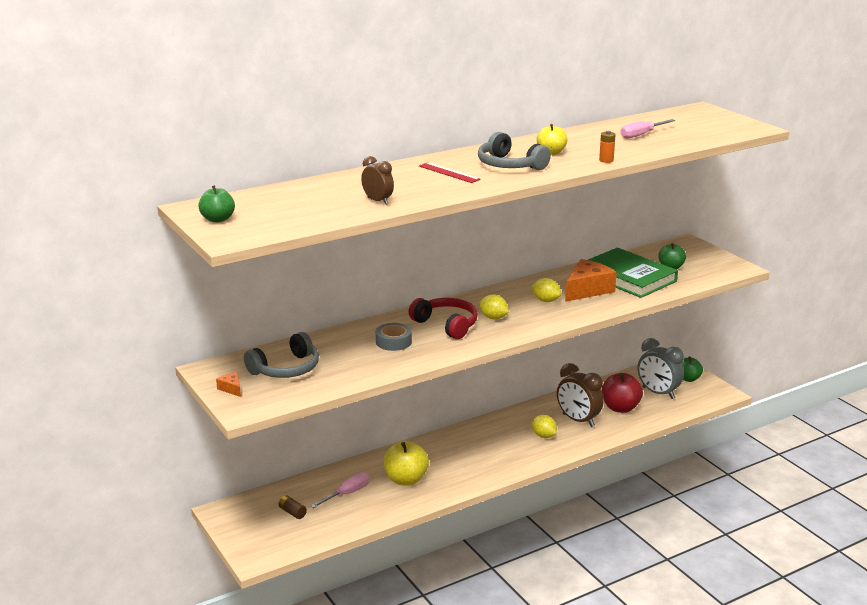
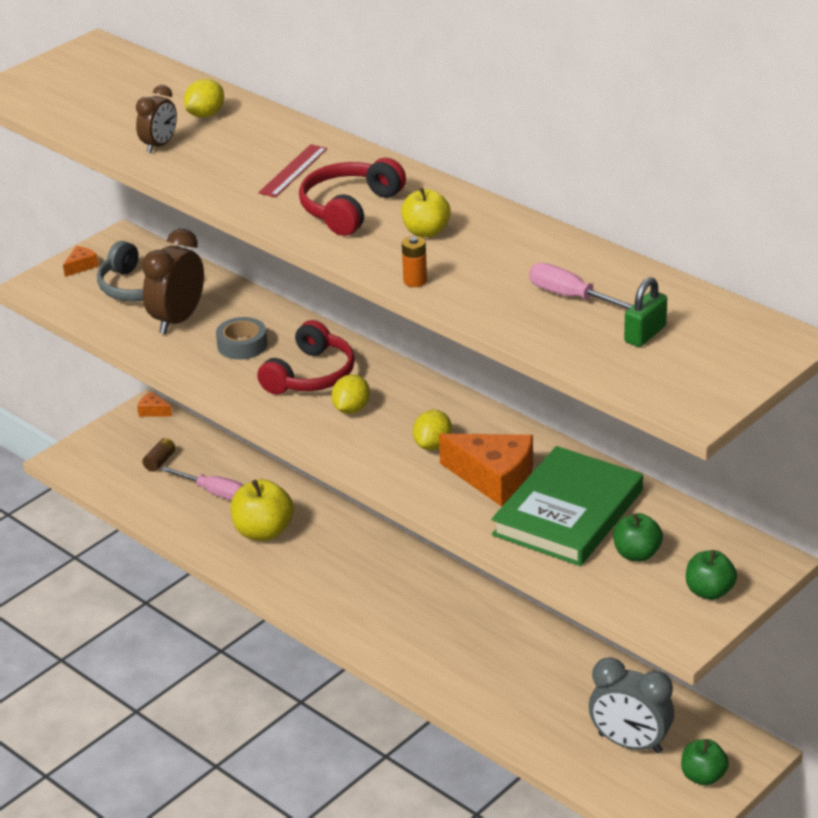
camera: 75 degrees right, 10 degrees up
green apple [198,185,235,223] -> green apple moved to [686,550,737,600]
grey headphones [478,132,551,170] -> red headphones [299,158,406,236]
yellow lemon [532,415,557,438] -> yellow lemon moved to [184,79,224,118]
brown clock [557,363,604,427] -> brown clock moved to [142,229,204,334]
red apple [602,373,643,413] -> none
grey clock [637,338,684,399] -> grey clock turned 90 degrees counterclockwise [589,657,674,754]
none -> orange cheese [137,392,172,417]
none -> green padlock [624,277,667,347]

